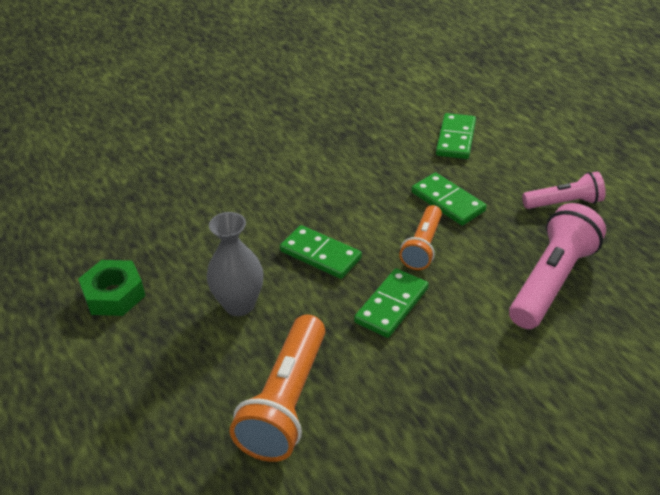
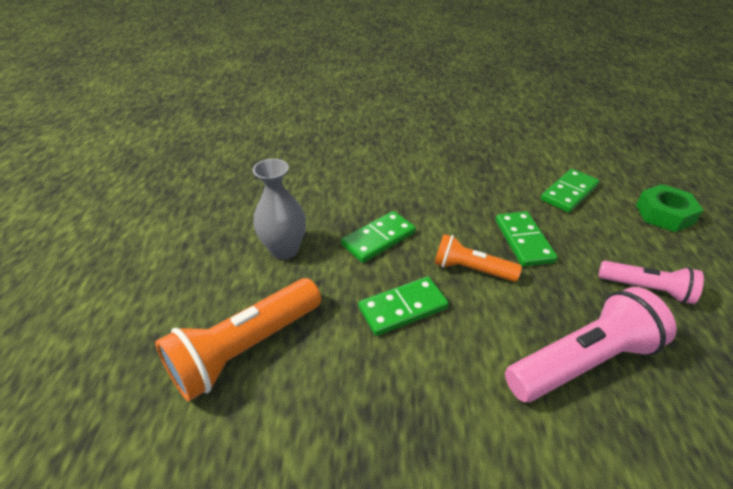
camera: 30 degrees right, 0 degrees up
green nut [78,260,146,316] -> green nut moved to [636,184,703,232]
green domino [280,225,362,279] -> green domino turned 75 degrees clockwise [341,211,416,263]
orange flashlight [399,205,442,270] -> orange flashlight turned 60 degrees clockwise [434,234,522,282]

